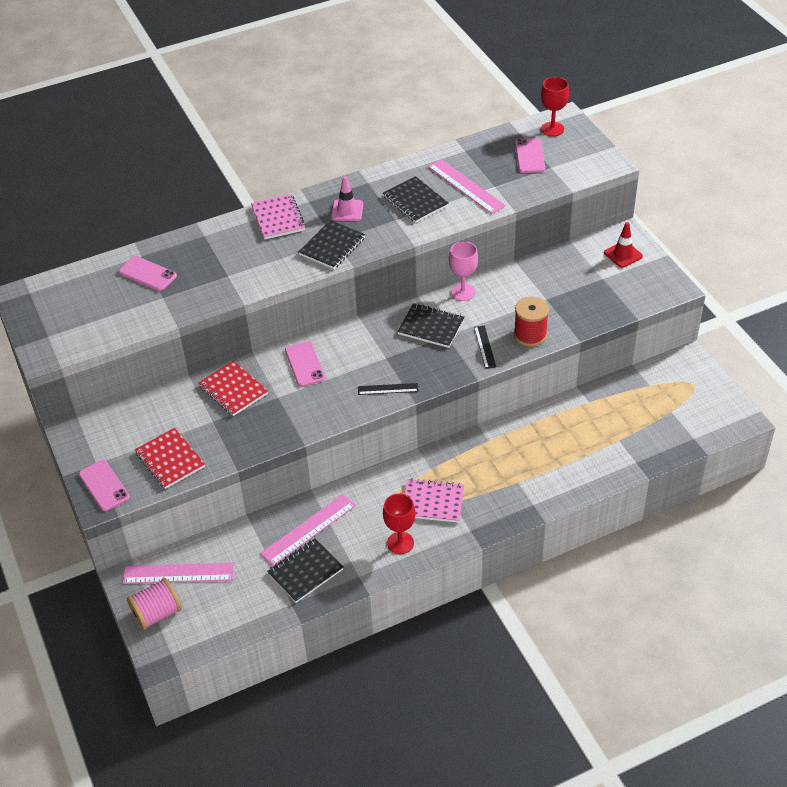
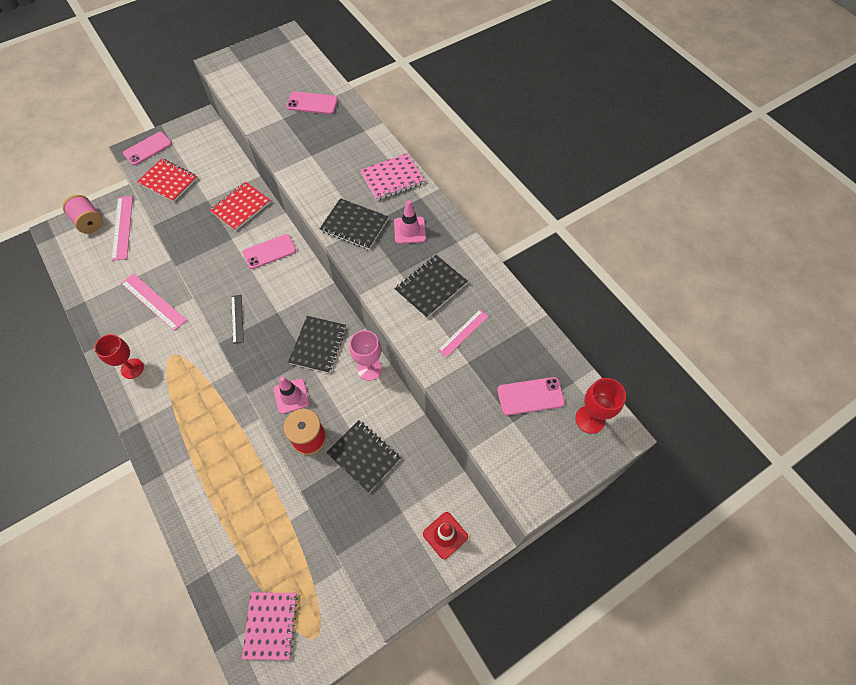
camera: 80 degrees right, 15 degrees up
pink phone [119,256,177,291] -> pink phone turned 75 degrees clockwise [286,91,338,114]
red notebook [135,428,205,489] -> red notebook turned 75 degrees clockwise [137,158,198,202]
black notebook [267,538,343,603] -> black notebook moved to [326,420,401,492]
pink notebook [404,478,464,523] -> pink notebook moved to [242,592,298,660]
pink ruler [428,159,506,214] -> pink ruler [438,310,489,357], size x0.57
black ruler [474,326,496,369] -> pink traffic cone [273,377,310,414]

